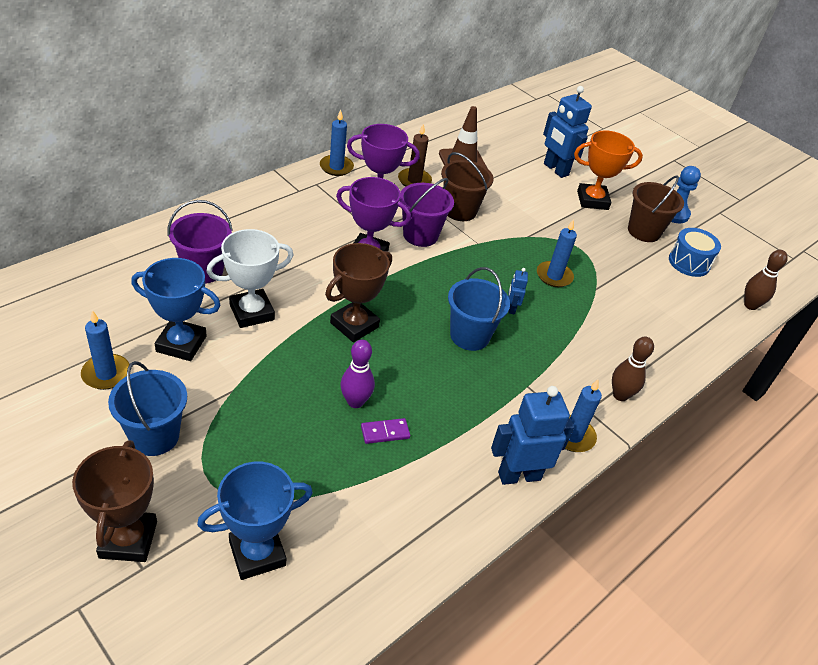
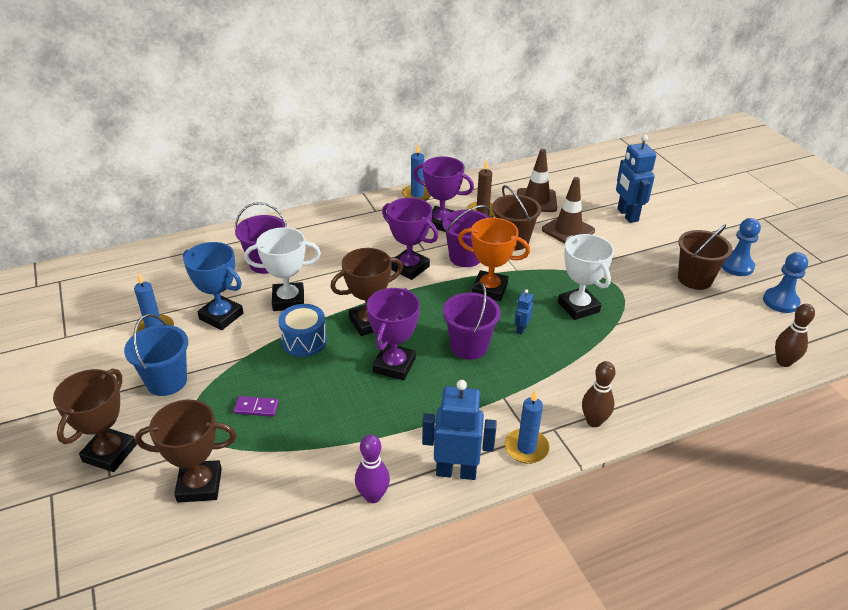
camera: 25 degrees right, 5 degrees down
blue trophy [197,462,313,580] -> brown trophy [135,400,236,503]
purple bowling pin [341,339,375,408] -> purple bowling pin moved to [355,435,390,503]
purple domino [361,418,410,444] -> purple domino moved to [233,396,279,417]
blue bucket [448,267,510,351] -> purple bucket [443,282,501,360]
blue candle [537,219,577,287] -> white trophy [558,234,614,320]
orange trophy [574,130,643,210] -> orange trophy moved to [458,218,530,301]
blue drum [669,228,721,277] -> blue drum moved to [279,304,327,357]
none -> purple trophy [367,288,420,380]
none -> brown traffic cone [542,177,595,244]
none -> blue pawn [763,252,808,313]

